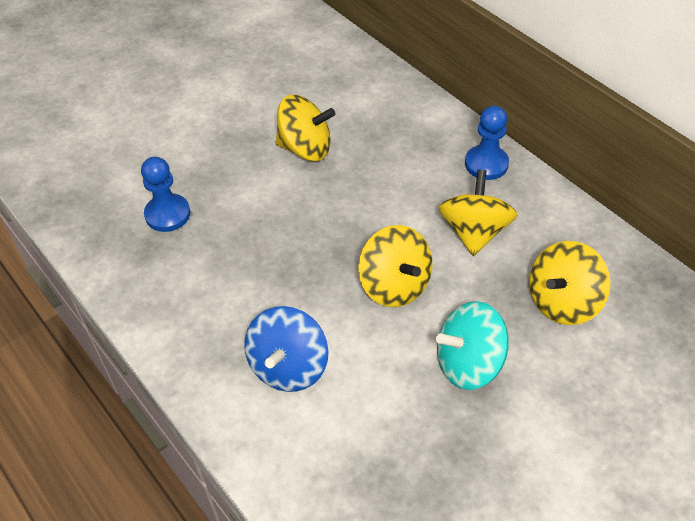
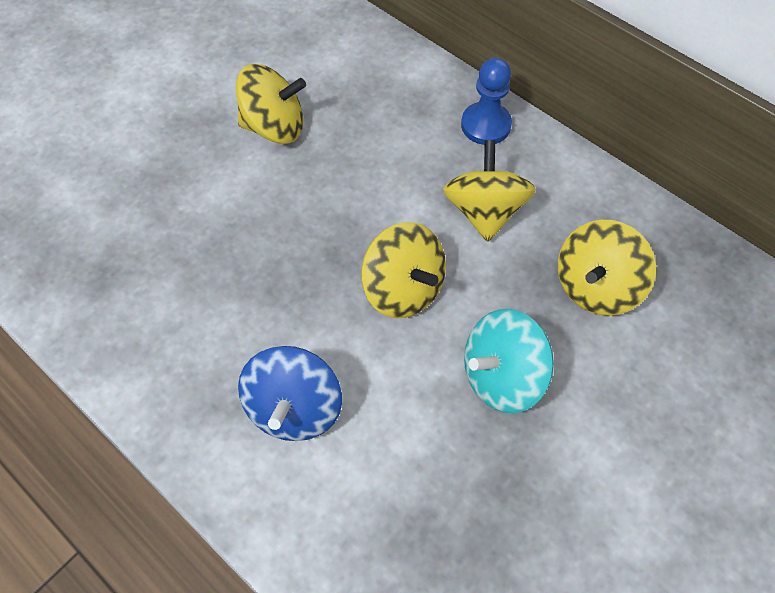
camera: 10 degrees left, 10 degrees up
blue pawn [141,157,190,232] -> none

